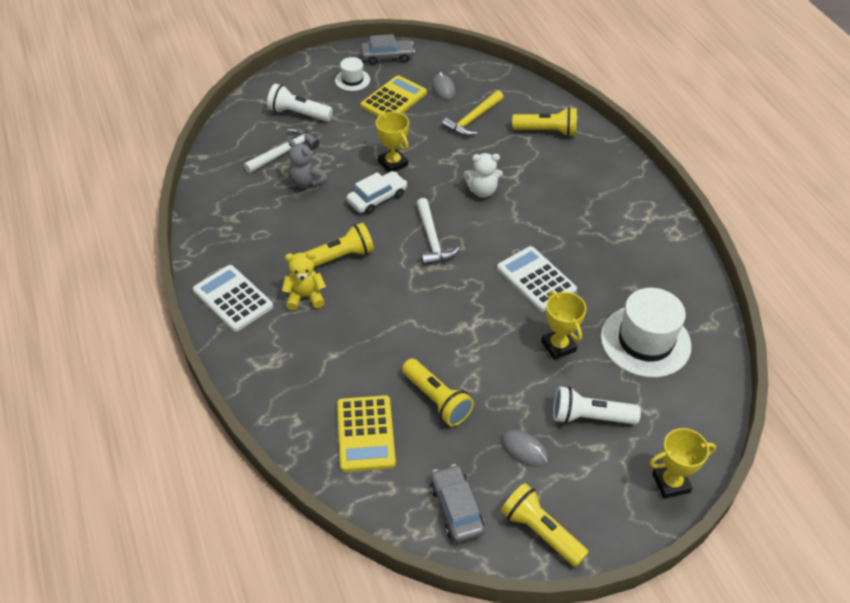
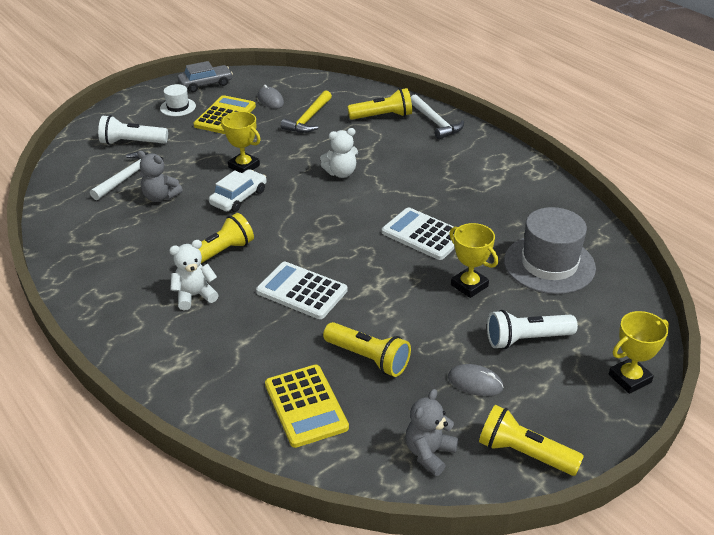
camera: 15 degrees left, 10 degrees down
white calculator [193,265,273,332] -> white calculator moved to [256,262,348,319]
yellow teddy bear [282,252,326,311] -> white teddy bear [169,240,219,311]
white hammer [416,198,460,266] -> white hammer moved to [411,95,464,139]
grey car [430,464,485,543] -> grey teddy bear [405,389,459,476]
white hat [601,288,691,378] -> grey hat [504,207,596,294]

